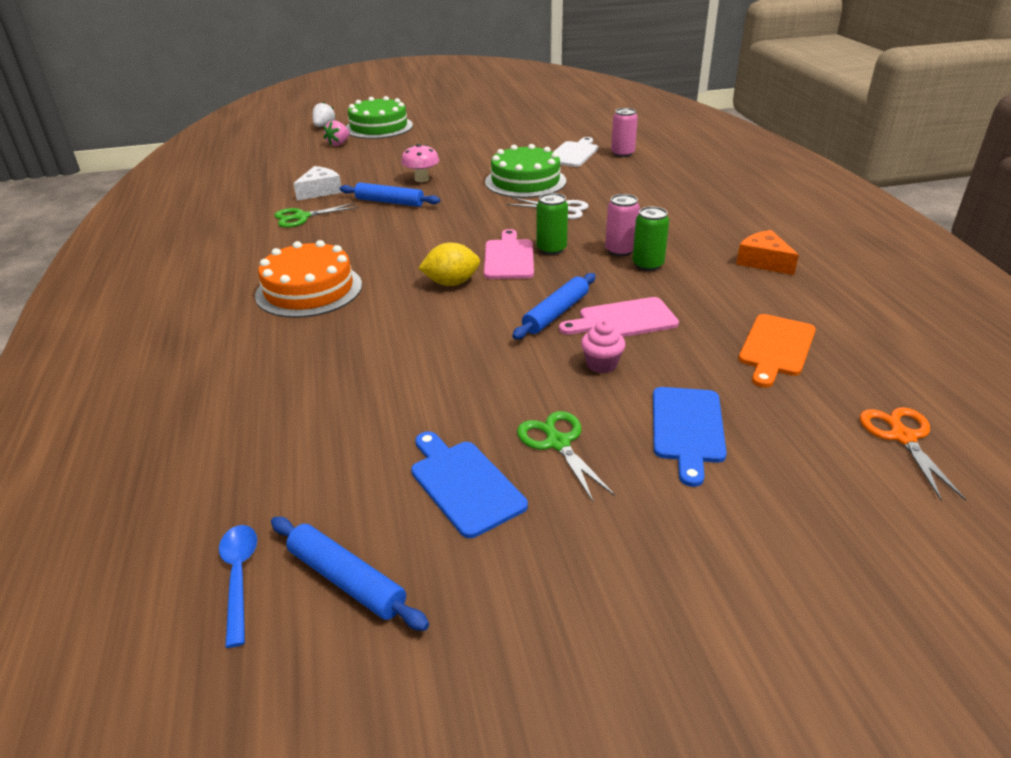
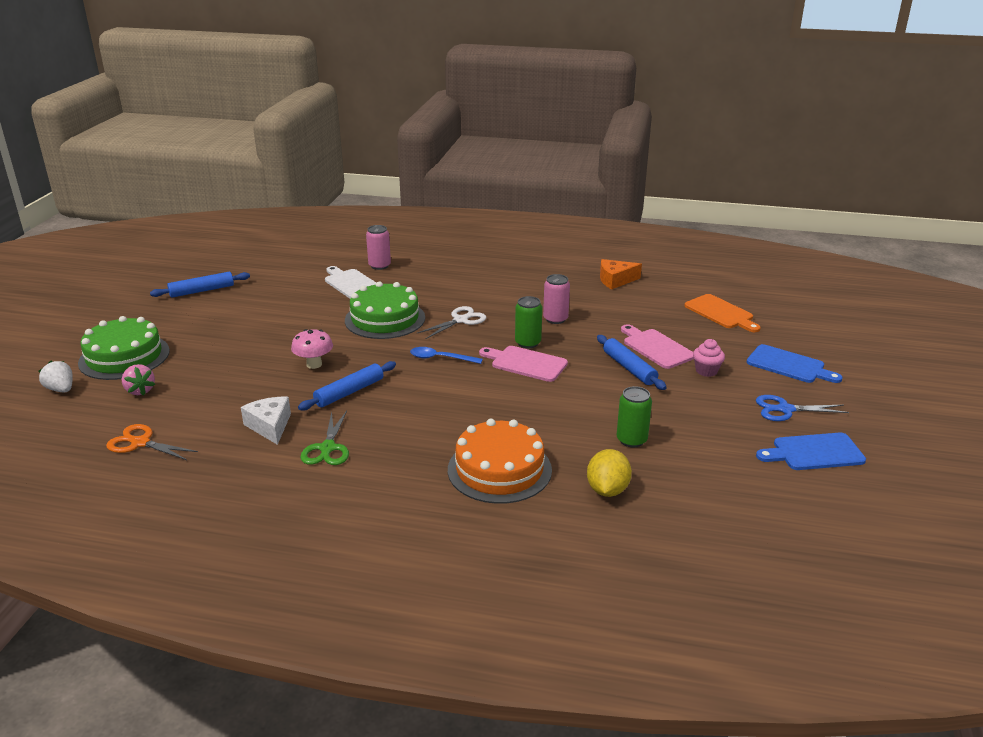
camera: 65 degrees left, 5 degrees down
blue spoon [219,525,257,648] -> blue spoon moved to [410,347,483,364]
blue rolling pin [271,517,429,631] -> blue rolling pin moved to [150,272,250,298]
yellow lemon [418,242,480,286] -> yellow lemon moved to [587,449,632,497]
green scissors [517,411,616,503] -> blue scissors [756,395,849,421]
pink cutting board [559,297,679,337] -> pink cutting board turned 135 degrees clockwise [621,324,694,369]
green can [632,206,669,271] -> green can moved to [617,386,652,448]
orange scissors [860,407,966,501] -> orange scissors moved to [106,424,198,460]

